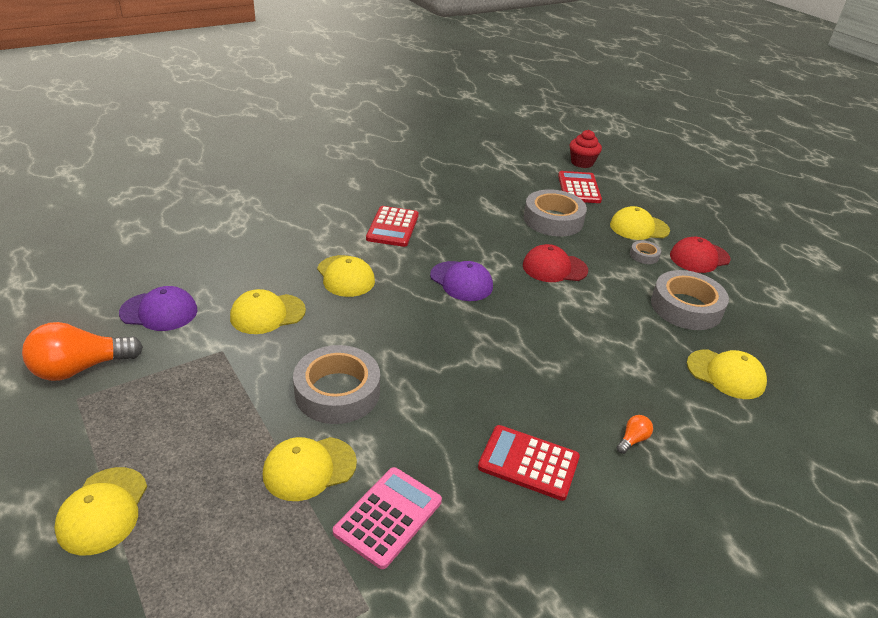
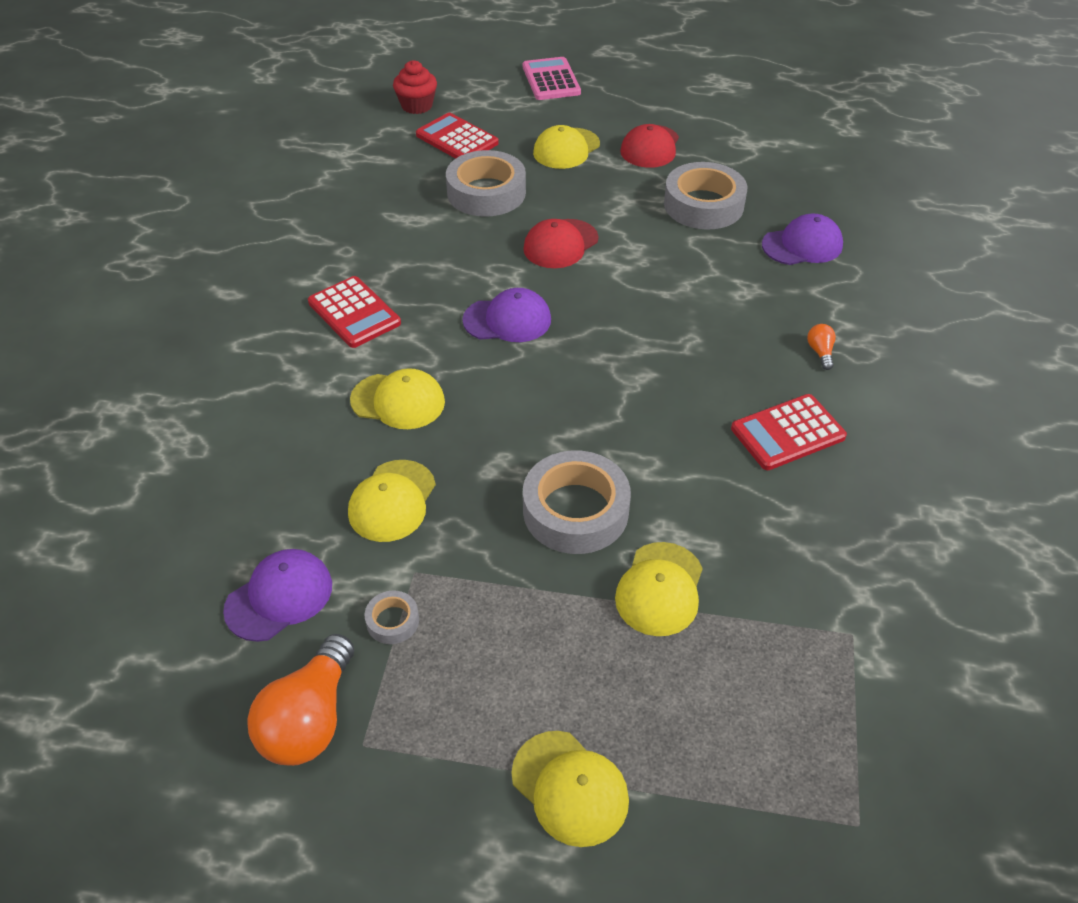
camera: 45 degrees left, 10 degrees up
pink calculator [333,467,442,569] -> pink calculator moved to [523,57,581,100]
grey tape [630,241,661,264] -> grey tape moved to [365,591,419,644]
yellow cap [687,350,767,399] -> purple cap [762,214,843,265]

